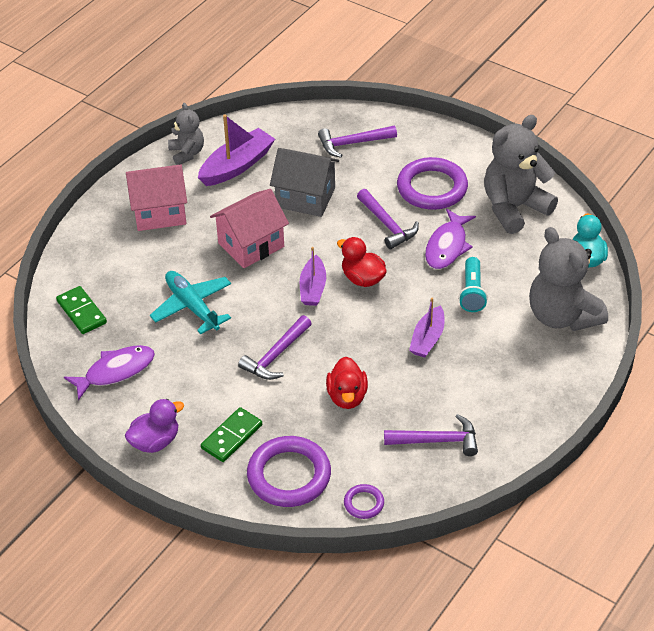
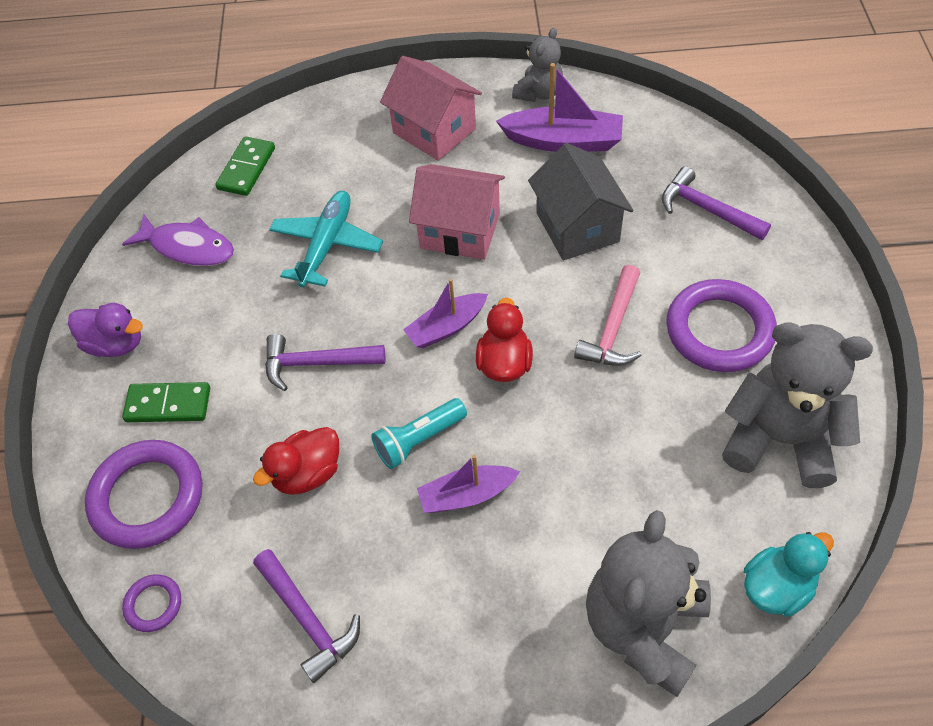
camera: 55 degrees right, 10 degrees up
purple hammer [357,189,419,249] -> pink hammer [574,265,641,366]
purple fish [425,209,476,269] -> none
turquoise flashlight [459,257,488,312] -> turquoise flashlight moved to [371,398,467,469]

